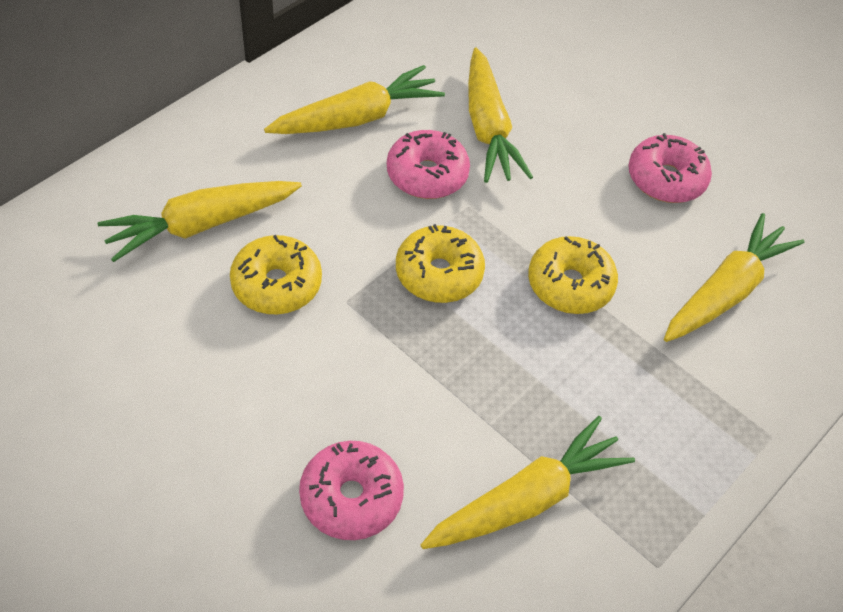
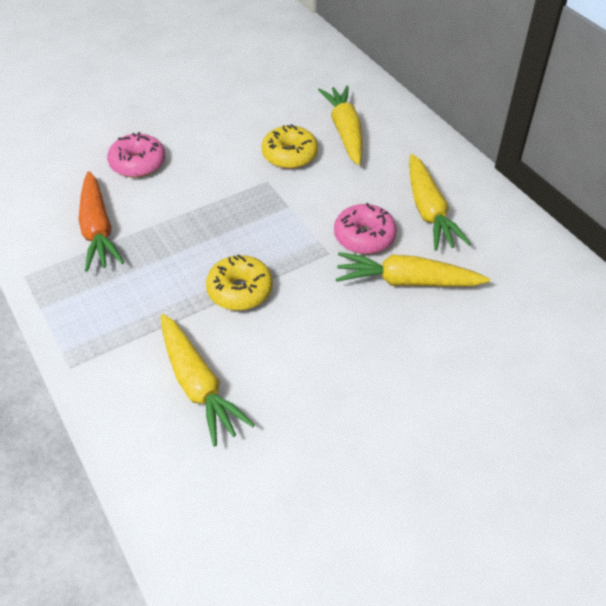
camera: 110 degrees right, 5 degrees down
yellow donut [396,224,485,303] -> none
yellow carrot [421,416,635,549] -> orange carrot [79,171,124,272]
pink donut [628,133,712,203] -> none

